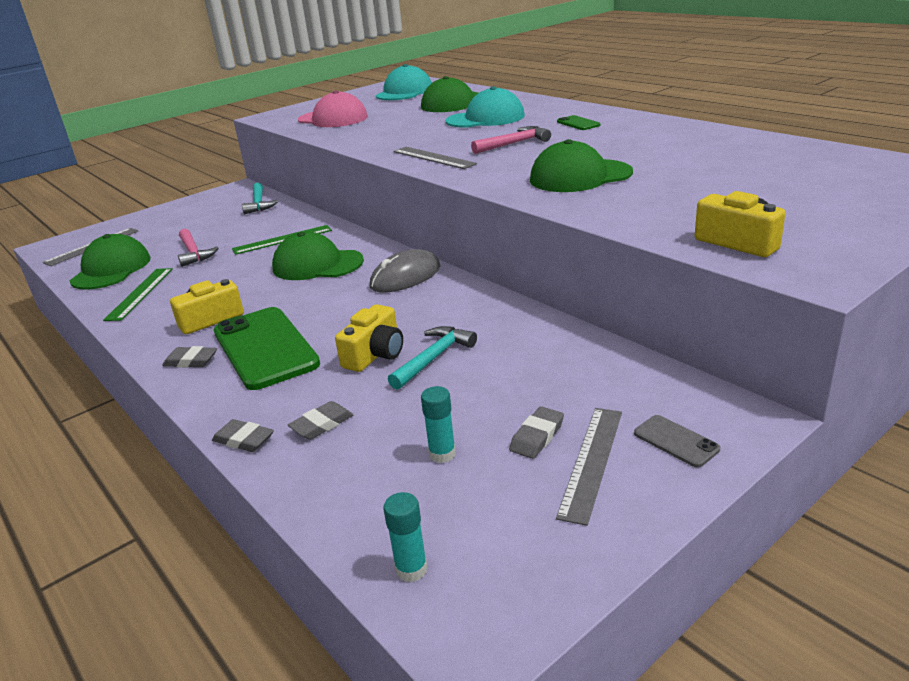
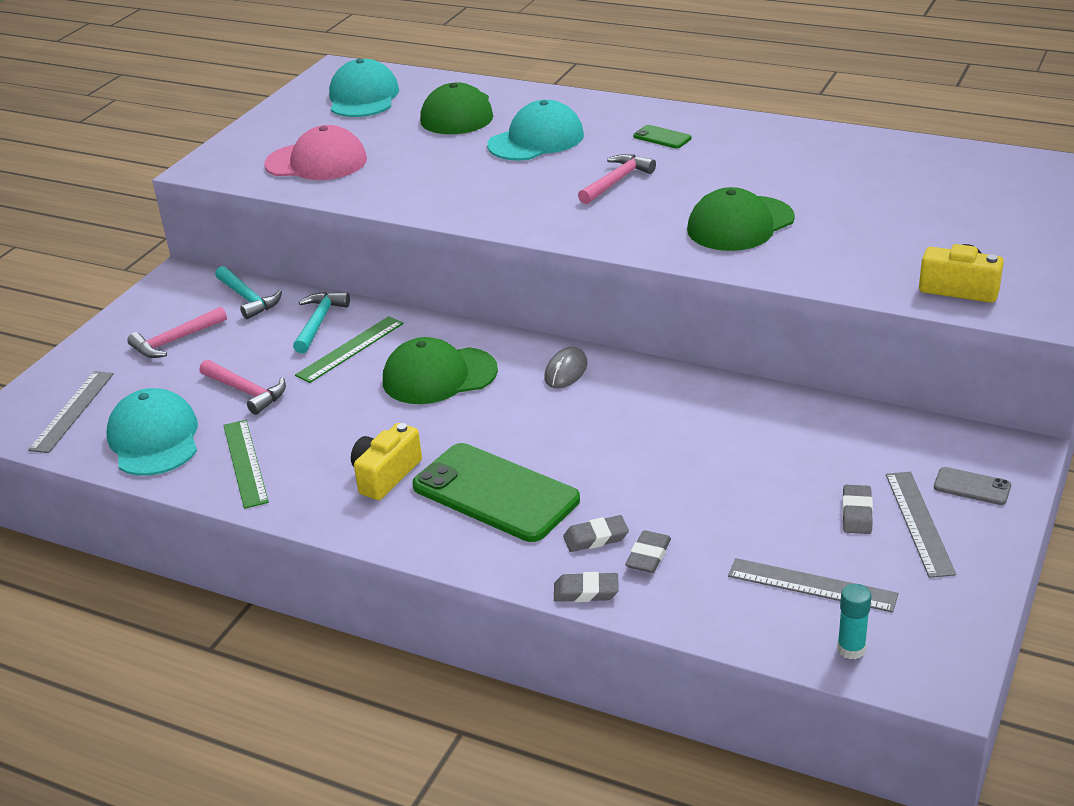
camera: 25 degrees left, 5 degrees up
green cap [70,234,150,290] -> turquoise cap [106,388,198,476]
grey eraser [162,346,217,368] -> grey eraser moved to [563,515,629,552]
yellow camera [335,304,403,372] -> none
grey mouse [370,249,441,293] -> grey mouse [544,347,587,389], size x0.66
turquoise hammer [388,326,477,390] -> turquoise hammer moved to [293,292,350,353]
grey ruler [393,147,477,169] -> grey ruler moved to [728,558,898,613]
turquoise glue stick [421,386,456,463] -> none
none -> pink hammer [127,307,227,358]

